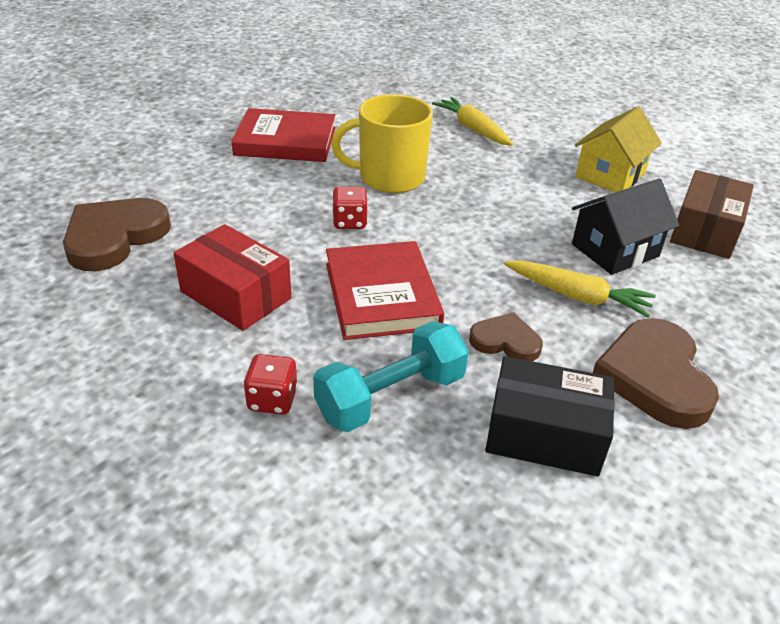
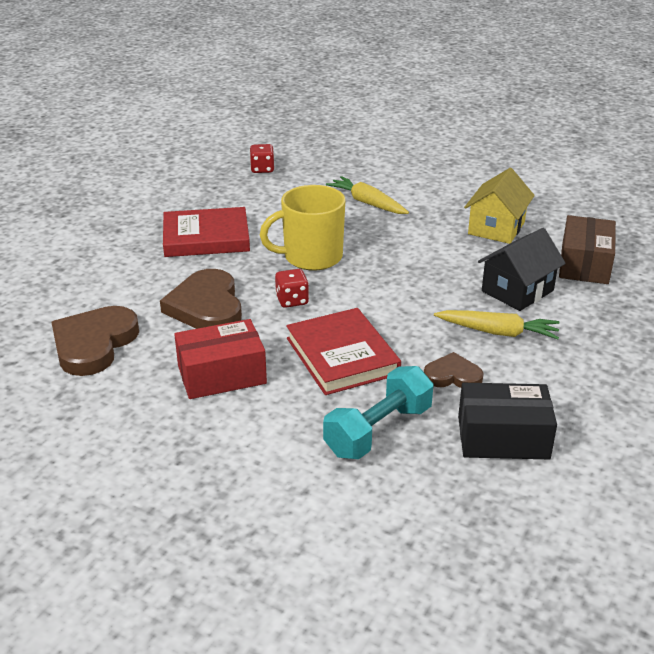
camera: 10 degrees left, 5 degrees down
red box [174,224,292,331] -> red box turned 45 degrees counterclockwise [174,319,267,399]
red dice [243,354,298,415] -> red dice moved to [250,144,274,173]
brown heart [593,318,719,429] -> brown heart moved to [160,269,242,329]

